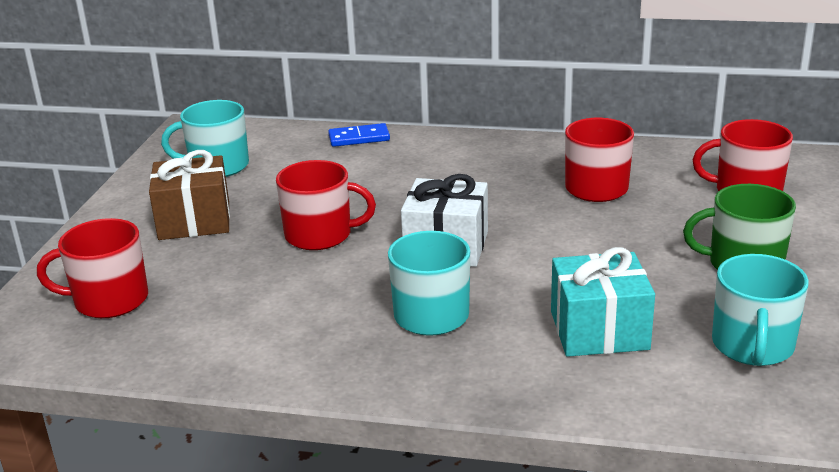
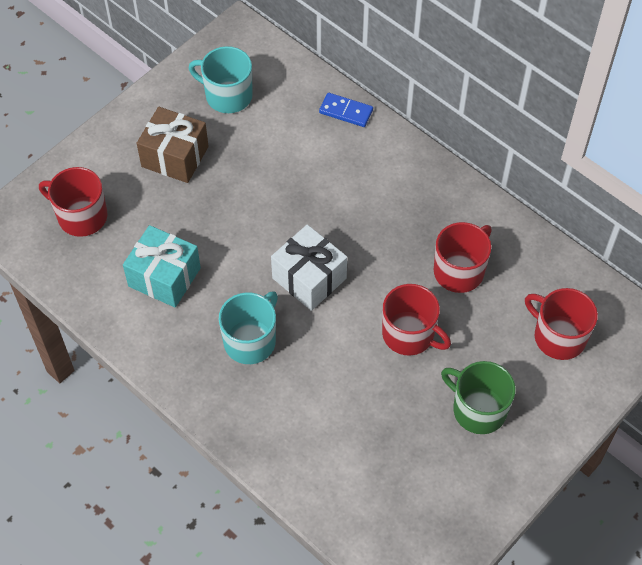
camera: 30 degrees right, 30 degrees up
red mug [276,160,376,250] -> red mug moved to [382,284,451,356]
turquoise gift [551,247,655,357] -> turquoise gift moved to [123,225,201,308]
turquoise mug [712,254,809,366] -> none

